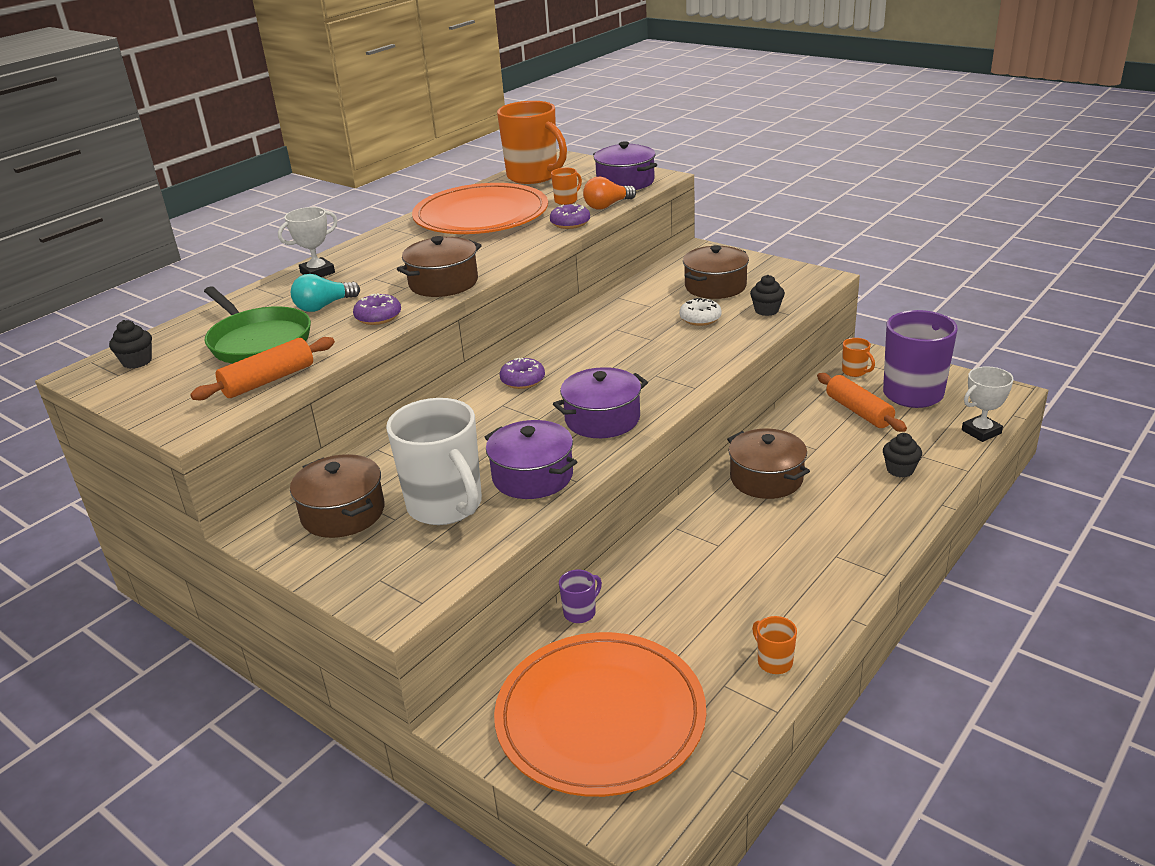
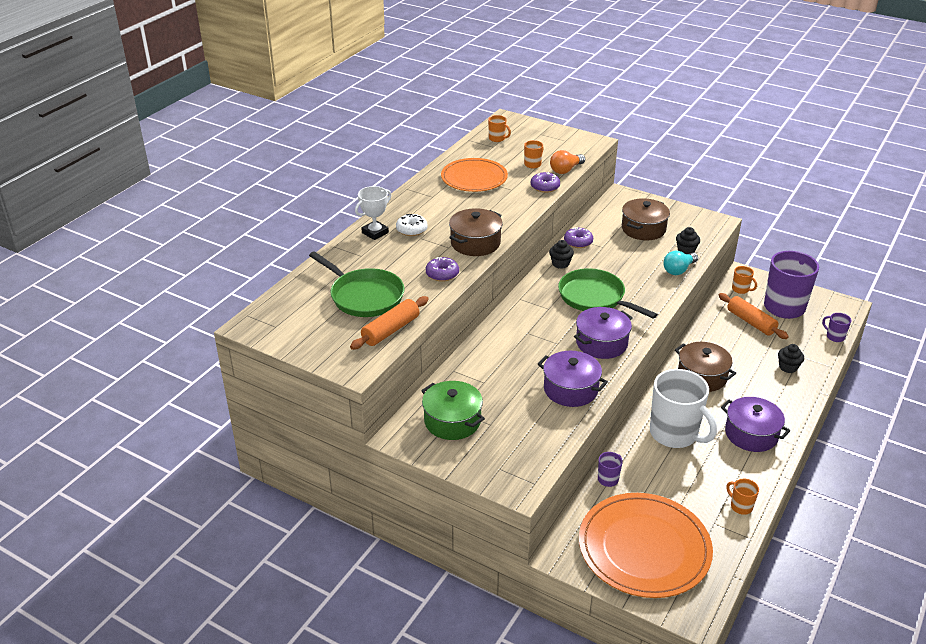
camera: 10 degrees left, 5 degrees up
black cupcake [109,320,152,369] -> black cupcake moved to [549,240,574,269]
brown pot [290,454,384,538] -> green pot [421,381,485,440]
turquoise light bulb [291,274,360,312] -> turquoise light bulb moved to [664,251,698,275]
white mug [386,398,482,525] -> white mug moved to [650,369,717,448]
orange plate [412,183,548,234] -> orange plate [441,158,508,192], size x0.66
orange mug [497,101,567,184] -> orange mug [488,115,511,142], size x0.42
purple donut [500,358,545,389] -> purple donut moved to [564,227,593,248]
purple pot [593,141,657,190] -> purple pot moved to [721,397,790,452]
white donut [679,298,722,326] -> white donut moved to [396,214,428,236]
white trophy [962,366,1014,442] -> purple mug [822,313,852,342]
none -> green pan [558,268,658,319]

